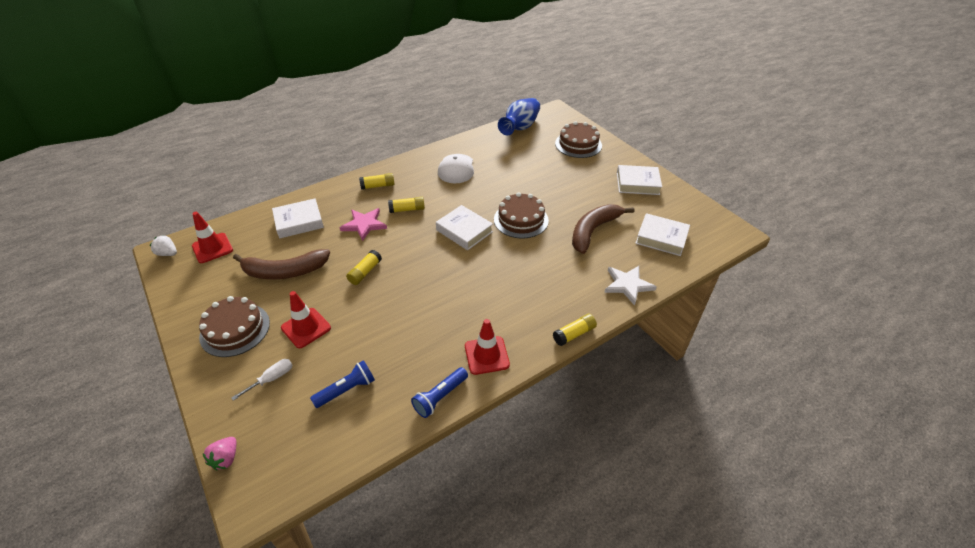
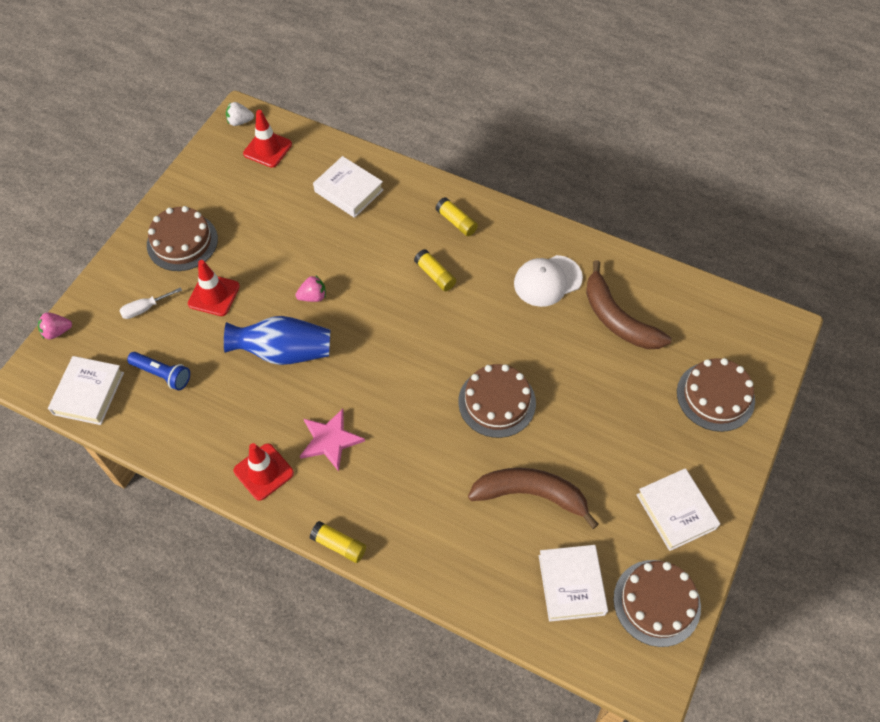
camera: 60 degrees right, 15 degrees up
white strawberry [150,235,177,256] -> white strawberry turned 90 degrees counterclockwise [226,102,254,126]
white screwdriver [231,359,293,401] -> white screwdriver turned 135 degrees clockwise [119,287,182,319]
brown banana [233,249,330,280] -> brown banana moved to [586,260,671,349]
pink star [340,208,387,241] -> pink star moved to [300,409,365,471]
yellow glue stick [346,250,382,285] -> pink strawberry [295,275,326,302]
blue flashlight [411,367,468,418] -> none
white book [436,205,493,250] -> white book moved to [48,356,124,425]
blue vase [498,98,540,135] -> blue vase moved to [224,316,330,365]
white star [604,266,657,306] -> none
none -> brown cake [613,560,701,647]

